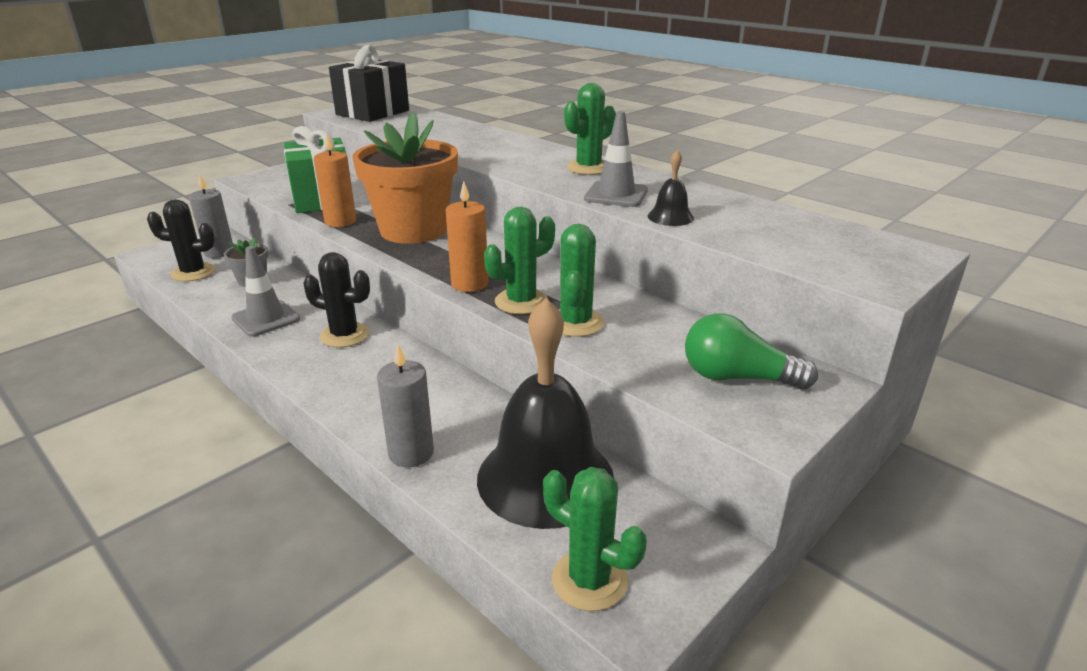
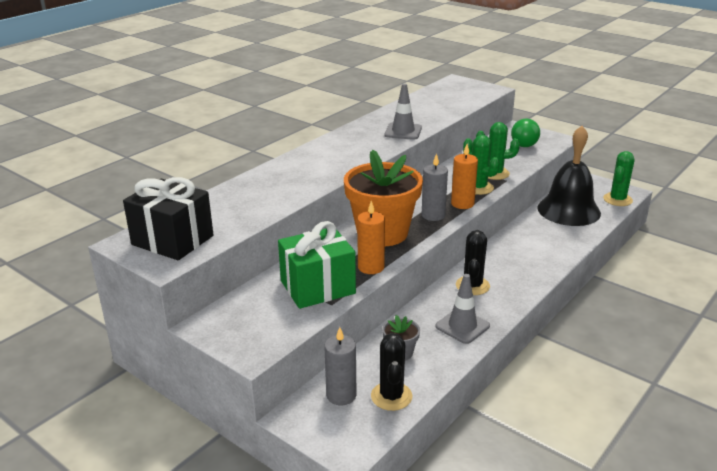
camera: 95 degrees left, 0 degrees up
grey candle [377,344,434,467] -> grey candle moved to [422,153,448,221]
green cactus [564,83,616,175] -> none
black bell [648,150,694,226] -> none

